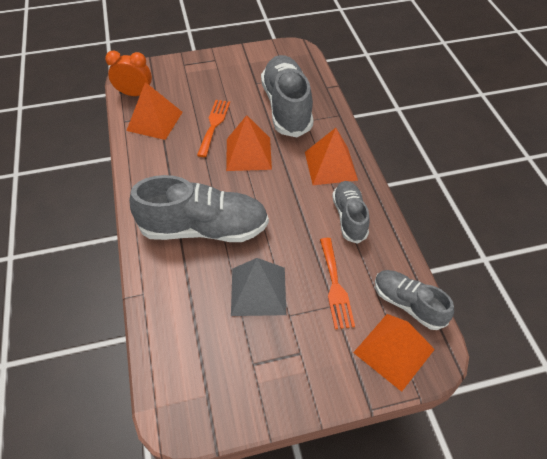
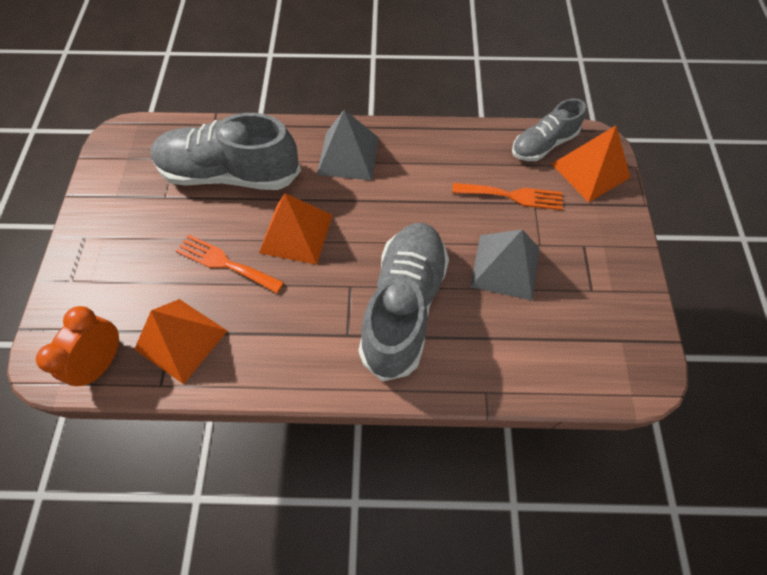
camera: 75 degrees left, 10 degrees up
orange pyramid [305,128,358,185] -> grey pyramid [317,110,379,181]
grey shoe [332,181,370,244] -> none

